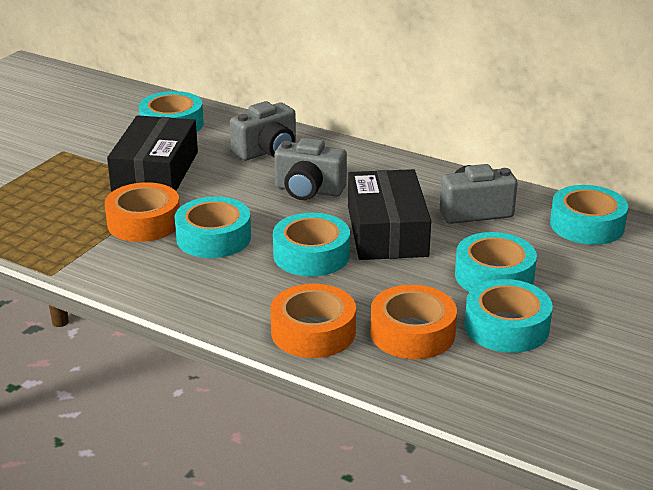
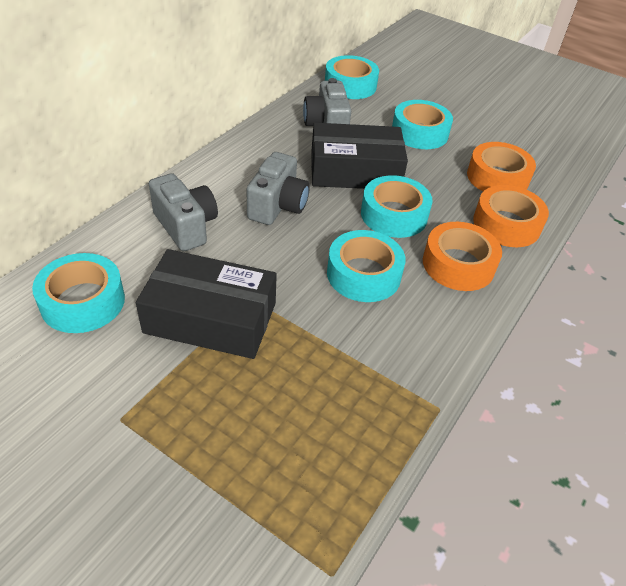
camera: 90 degrees left, 15 degrees up
orange tape [105,182,180,242] -> orange tape moved to [423,222,502,291]
turquoise tape [465,279,553,353] -> none

